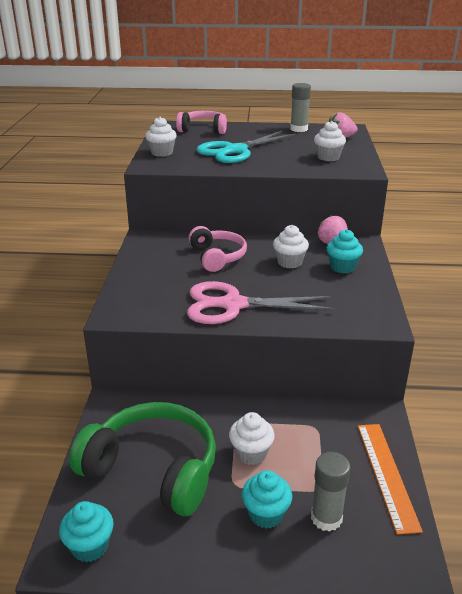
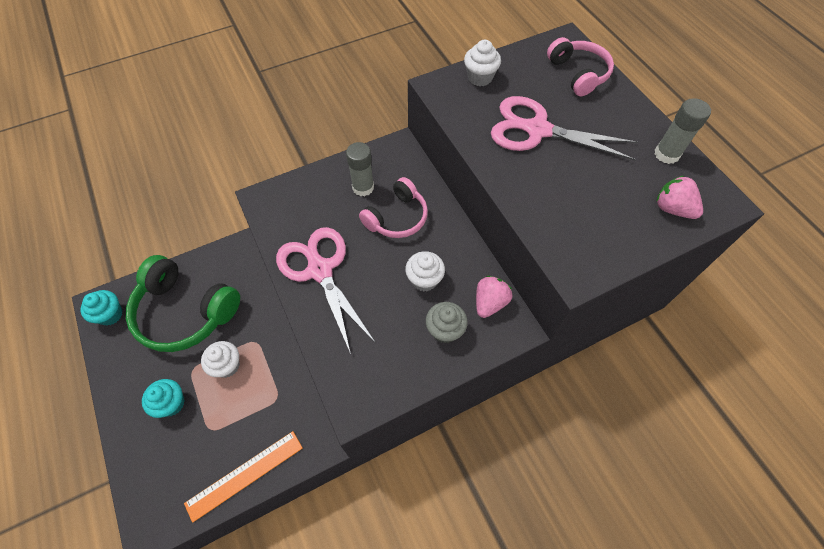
camera: 60 degrees right, 30 degrees up
green headphones [69,402,216,516] -> green headphones turned 120 degrees clockwise [126,255,240,352]
turquoise scissors [196,131,296,163] -> pink scissors [491,96,638,161]
grey glue stick [311,452,351,532] -> grey glue stick moved to [346,142,374,196]
white cupcake [314,121,346,161] -> none
turquoise cupcake [327,229,363,273] -> grey cupcake [426,302,468,343]

